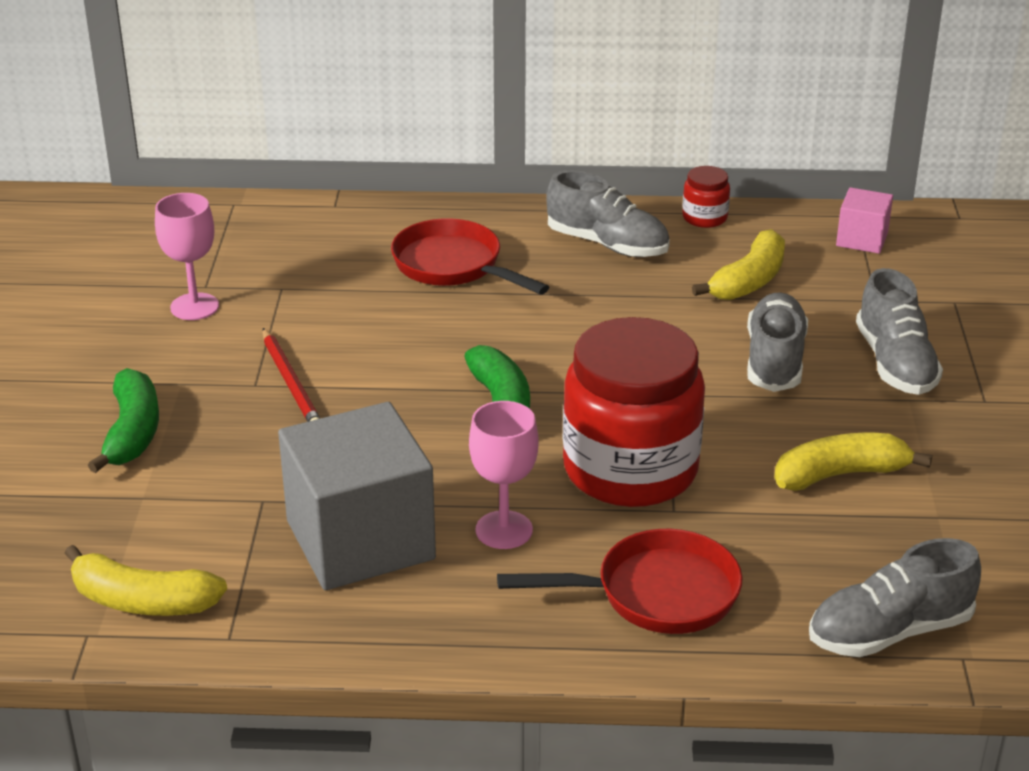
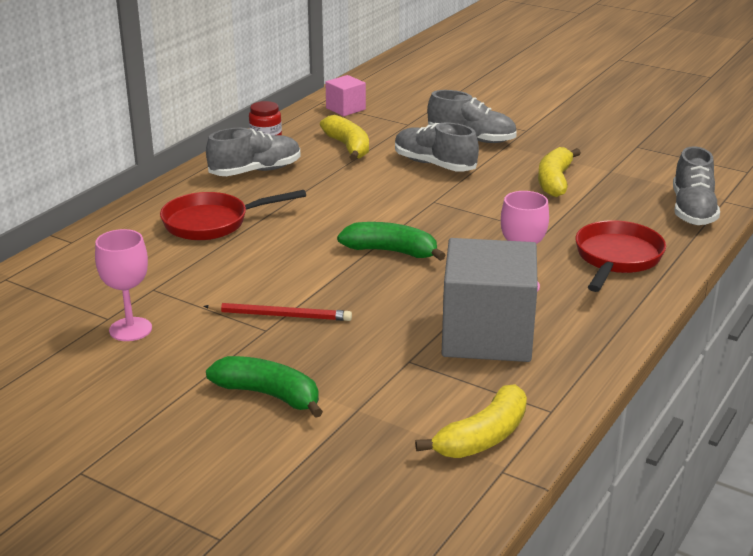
camera: 60 degrees left, 5 degrees down
red jar [563,317,705,507] -> none

